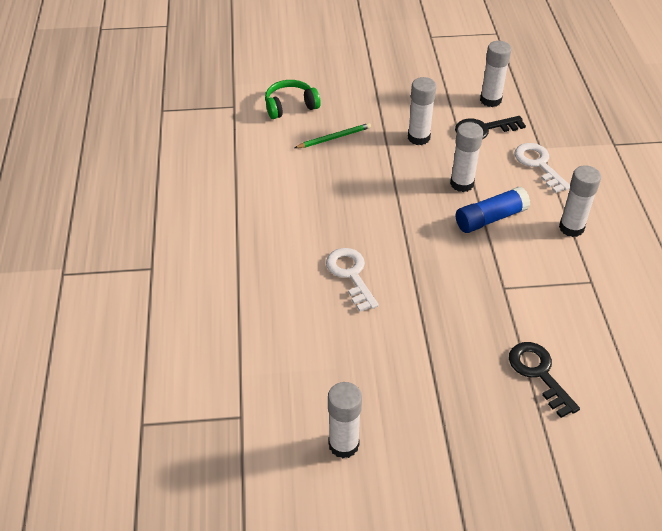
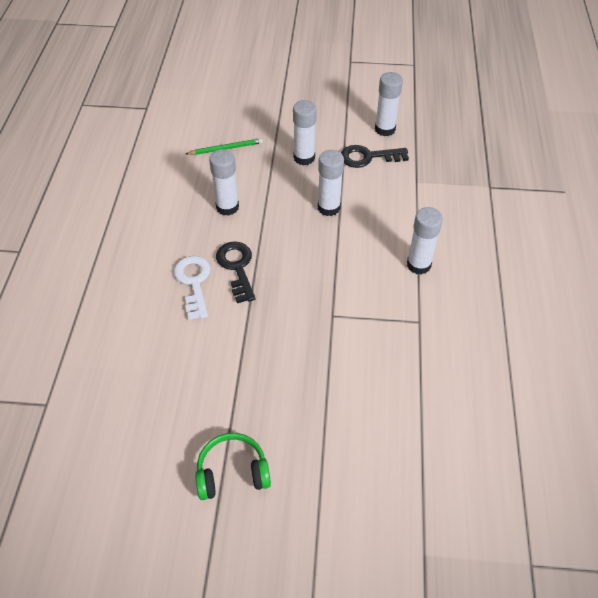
camera: 10 degrees right, 5 degrees up
green headphones [265,80,321,119] -> green headphones moved to [195,433,271,500]
white glue stick [328,382,362,458] -> white glue stick moved to [209,149,239,216]
blue glue stick [456,187,530,233] -> none
black key [509,342,580,418] -> black key moved to [216,241,256,303]
white key [514,143,570,193] -> none

